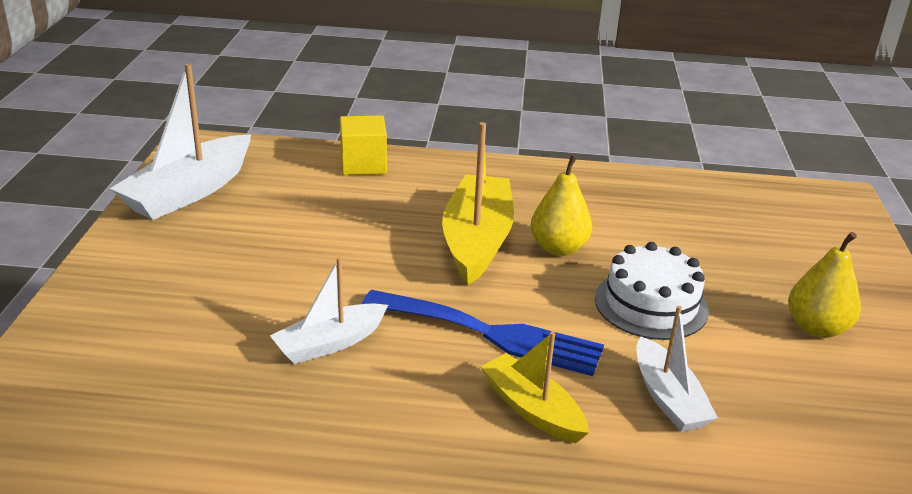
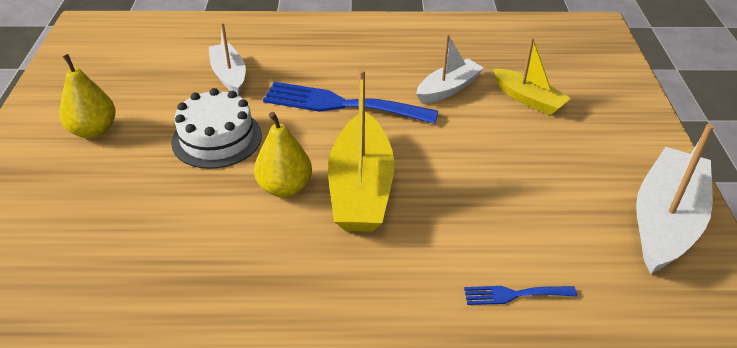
camera: 175 degrees right, 10 degrees up
yellow cube [340,115,387,175] -> blue fork [464,286,577,305]
yellow boat [481,332,589,443] -> yellow boat moved to [493,38,571,115]

